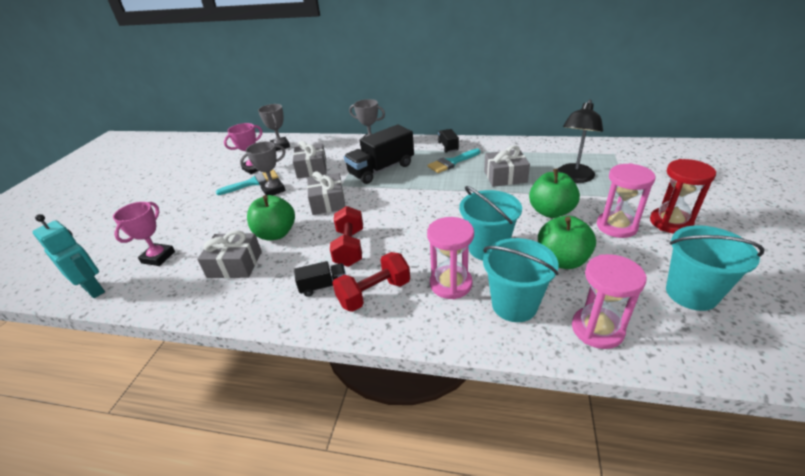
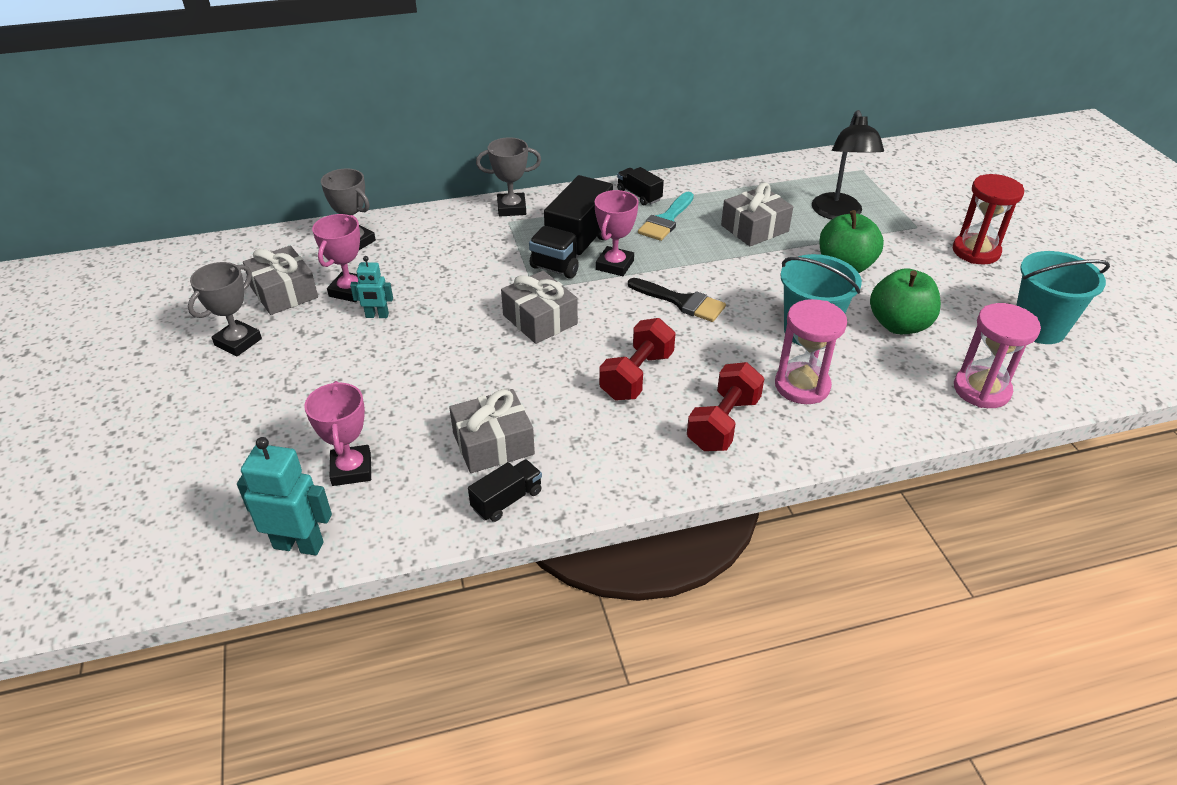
camera: 30 degrees left, 5 degrees up
turquoise brush [216,170,279,195] -> turquoise robot [350,256,393,318]
grey trophy [240,141,286,195] -> grey trophy moved to [188,262,262,356]
green apple [247,195,295,240] -> none
grey gift [293,141,327,178] -> grey gift moved to [243,245,318,315]
black truck [294,261,346,297] -> black truck moved to [468,459,542,522]
red dumbbell [330,206,363,267] -> red dumbbell turned 60 degrees clockwise [599,318,676,400]
turquoise bucket [483,238,559,322] -> none
pink hourglass [597,163,655,238] -> none
none -> pink trophy [595,190,638,276]
none -> black brush [628,278,726,322]

